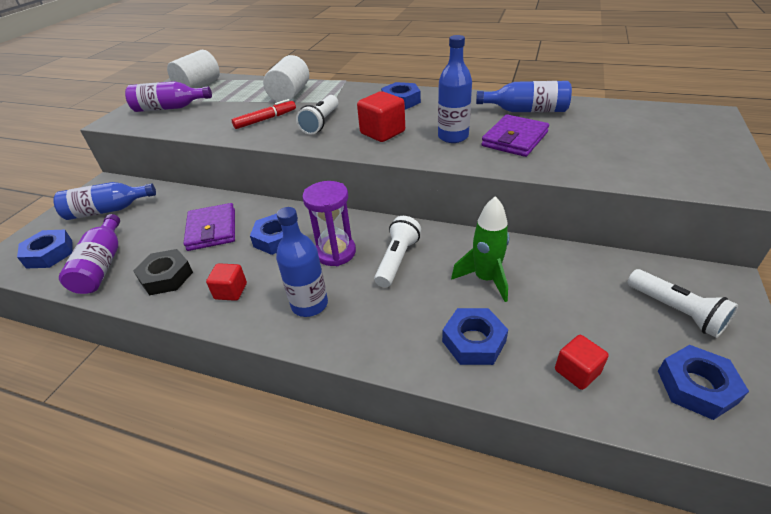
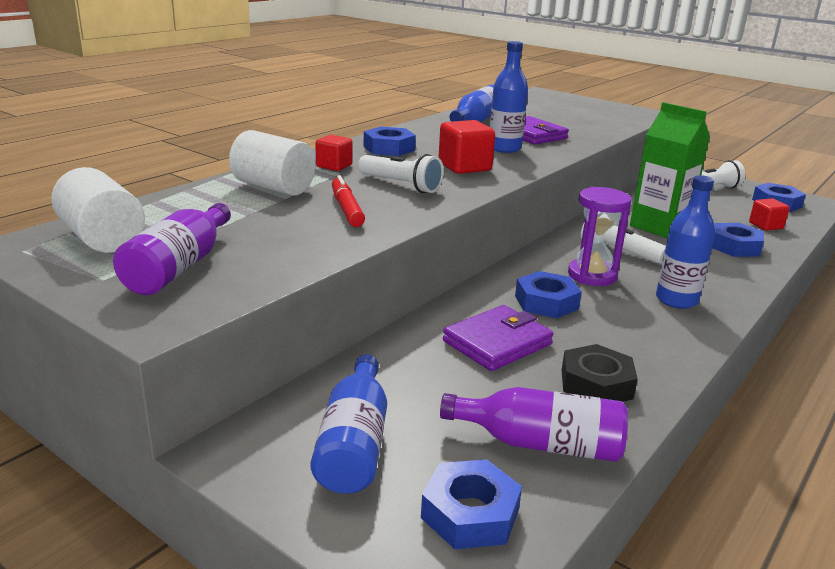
camera: 75 degrees left, 15 degrees down
purple wallet [184,203,235,251] -> purple wallet turned 45 degrees counterclockwise [443,305,553,371]
red cube [206,263,247,301] -> red cube moved to [315,135,353,171]
green rocket [451,196,509,302] -> green carton [630,102,710,238]

